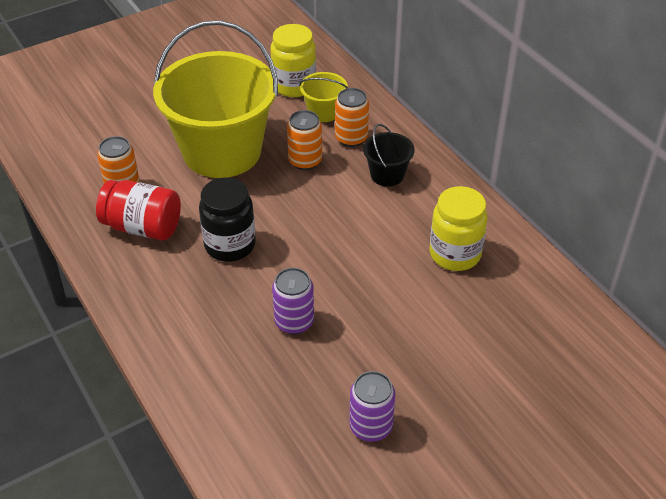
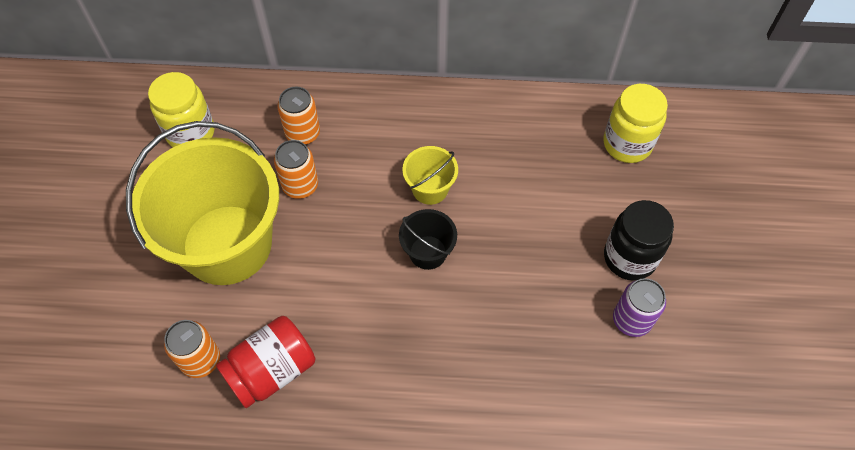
camera: 55 degrees left, 15 degrees up
black jar [199,178,256,262] -> black jar moved to [604,200,674,281]
purple can [272,268,314,334] -> none
yellow bucket [299,72,348,122] -> yellow bucket moved to [402,146,458,205]
black bucket [363,124,414,187] -> black bucket moved to [399,209,457,270]
yellow jar [429,186,488,271] -> yellow jar moved to [604,84,668,163]

